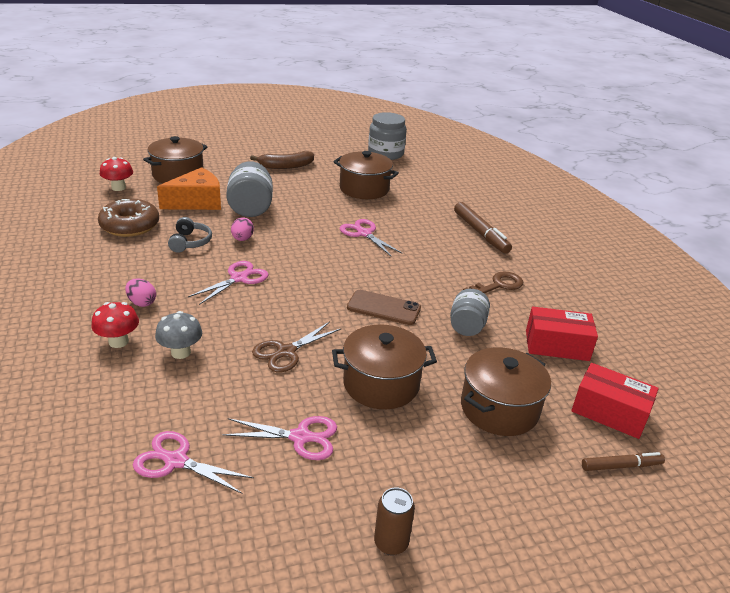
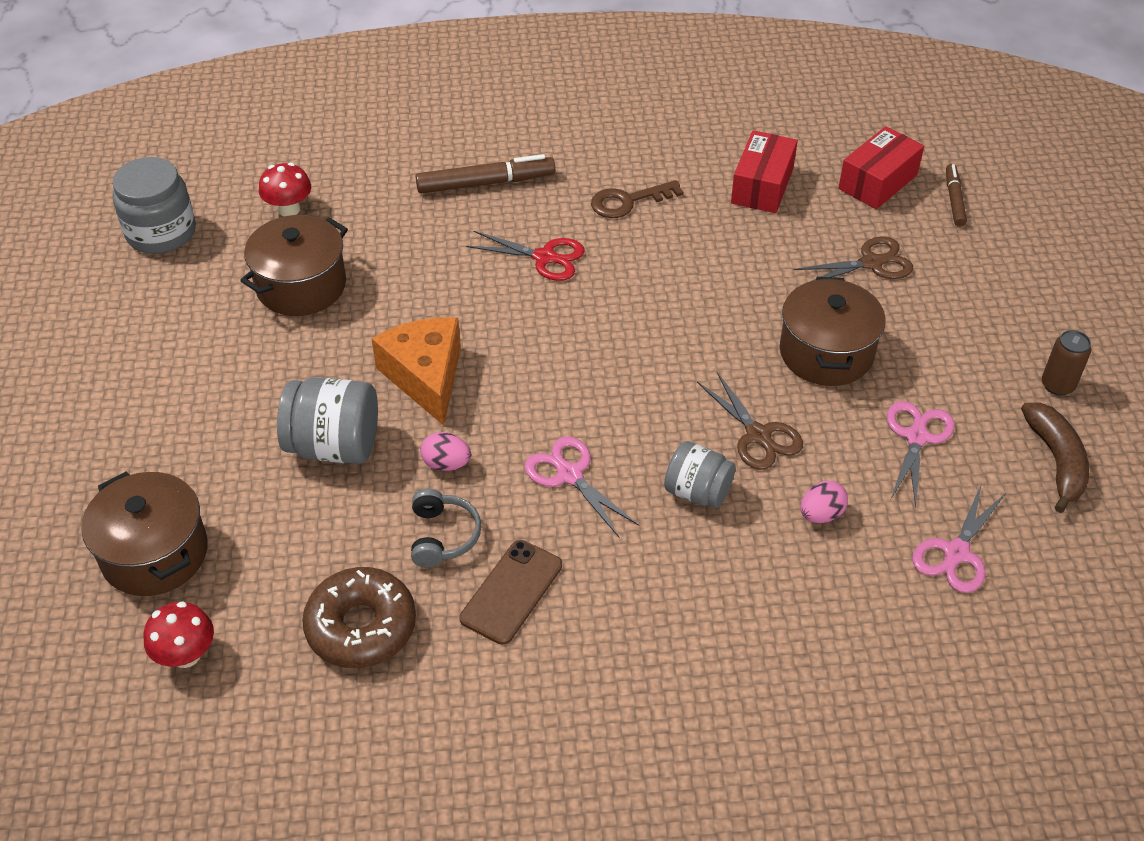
camera: 75 degrees left, 15 degrees up
red mushroom [91,302,139,348] -> red mushroom moved to [259,163,311,216]
pink egg [125,278,156,307] -> pink egg moved to [801,481,848,523]
grey mushroom [155,311,202,359] -> none
orange cheese [157,167,221,210] -> orange cheese moved to [371,317,461,426]
grey headphones [168,217,212,253] -> grey headphones turned 75 degrees clockwise [411,489,481,567]
brown banana [250,151,314,169] -> brown banana moved to [1021,403,1089,513]
pink scissors [340,219,402,256] -> none
brown phone [347,290,421,325] -> brown phone moved to [460,540,562,645]
grey jar [450,289,490,336] -> grey jar moved to [664,441,736,508]
brown pot [461,347,551,436] -> brown scissors [793,236,913,282]
brown key [463,271,523,293] -> brown key turned 90 degrees counterclockwise [591,180,683,218]
none -> red scissors [466,231,585,281]

